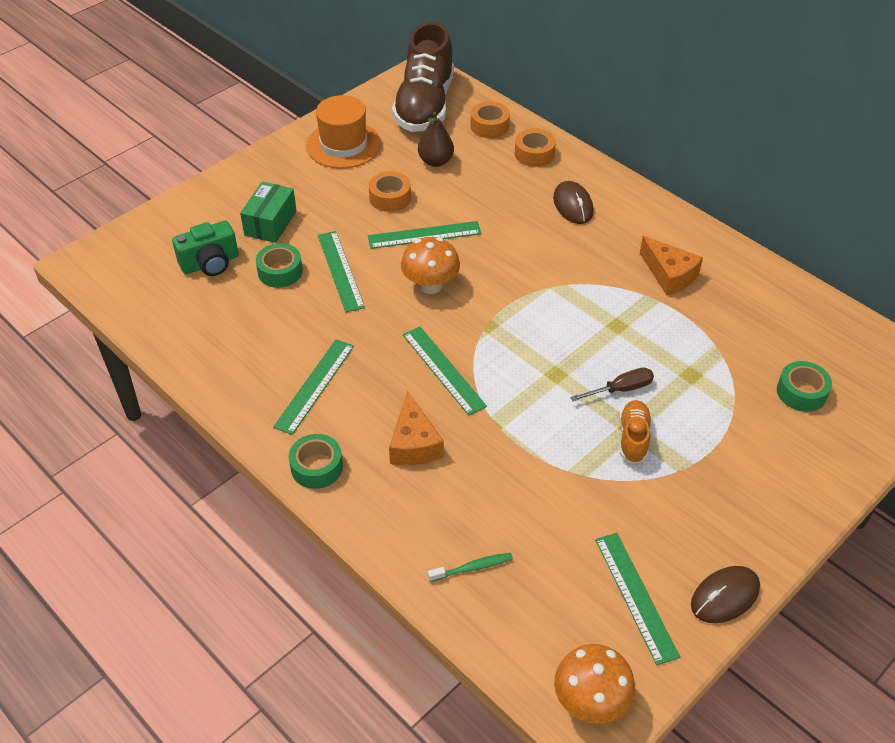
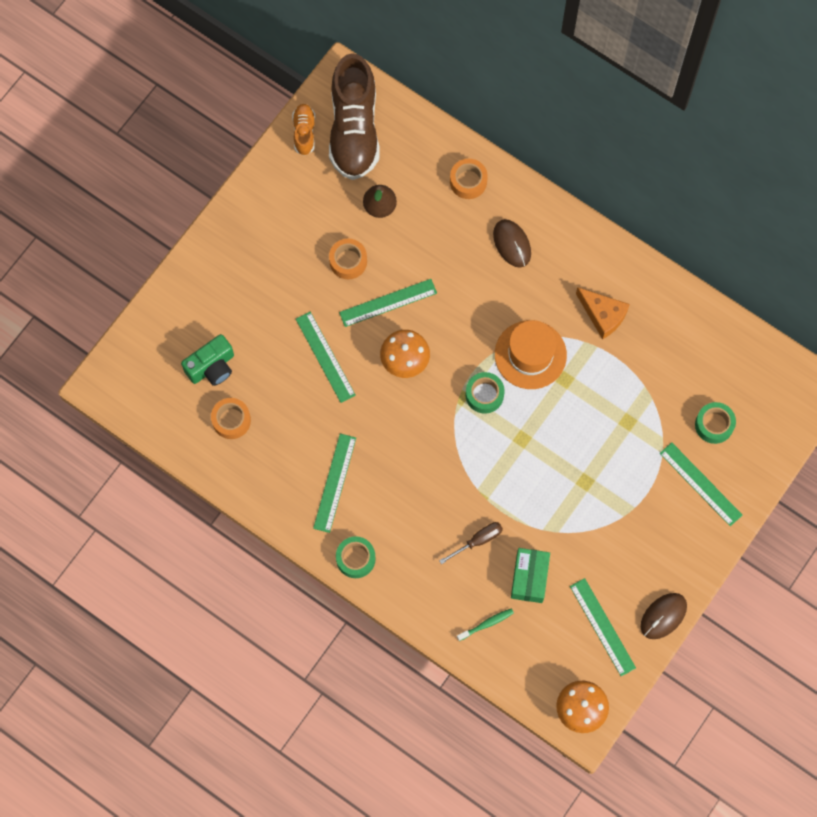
camera: 10 degrees left, 25 degrees up
green box [240,182,297,243] -> green box moved to [511,548,550,603]
green tape [256,243,303,288] -> green tape moved to [466,372,505,414]
orange hat [306,95,381,169] -> orange hat moved to [495,320,567,389]
orange cheese [389,391,444,465] -> none
green ruler [403,327,487,416] -> green ruler moved to [660,442,742,526]
orange tape [470,101,510,138] -> orange tape moved to [211,398,251,439]
brown screwdriver [570,368,654,401] -> brown screwdriver moved to [439,522,503,564]
orange shoe [619,400,652,464] -> orange shoe moved to [292,104,315,156]

